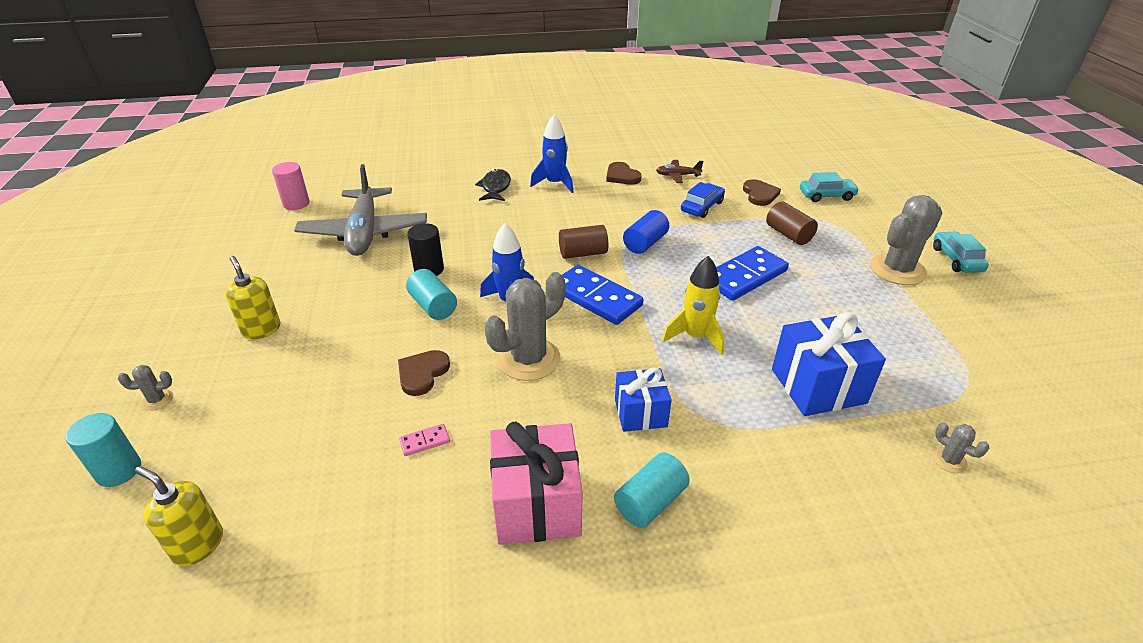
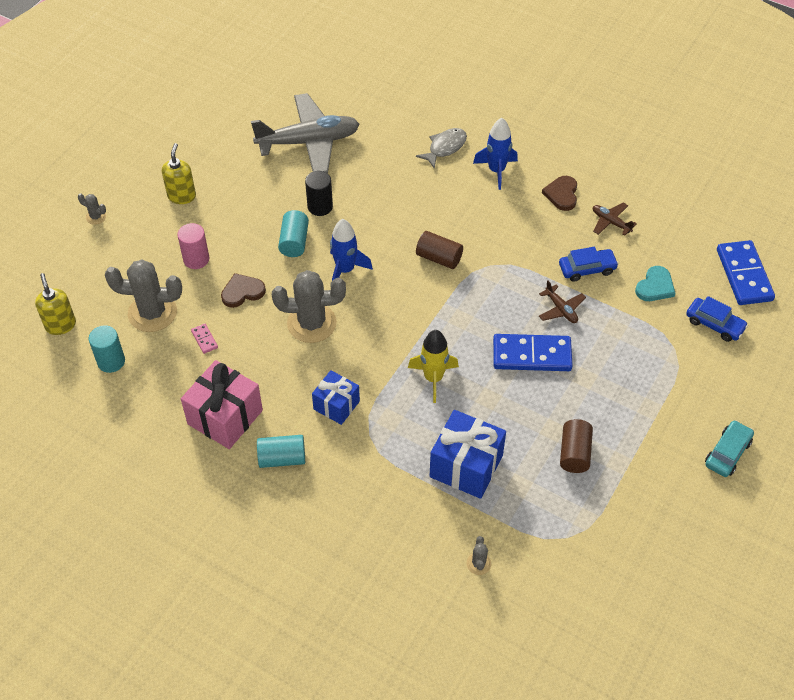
camera: 40 degrees right, 15 degrees up
turquoise cylinder [66,413,141,487] -> turquoise cylinder moved to [89,325,125,373]
pink cylinder [272,162,310,210] -> pink cylinder moved to [177,223,209,269]
grey plane [294,164,427,256] -> grey plane turned 135 degrees counterclockwise [251,93,360,173]
pink domino [399,424,450,456] -> pink domino turned 45 degrees clockwise [191,324,218,354]
black fish [475,169,511,201] -> grey fish [416,128,467,169]
blue domino [562,265,644,325] -> blue domino moved to [717,240,775,305]
blue cylinder [623,210,669,254] -> none
brown heart [743,179,781,206] -> turquoise heart [635,266,676,301]
brown cylinder [766,201,818,245] -> brown cylinder moved to [560,419,593,473]
turquoise car [800,172,859,202] -> blue car [686,296,748,342]
grey cactus [870,195,942,285] -> grey cactus moved to [105,260,182,332]
none -> brown plane [539,281,586,323]

